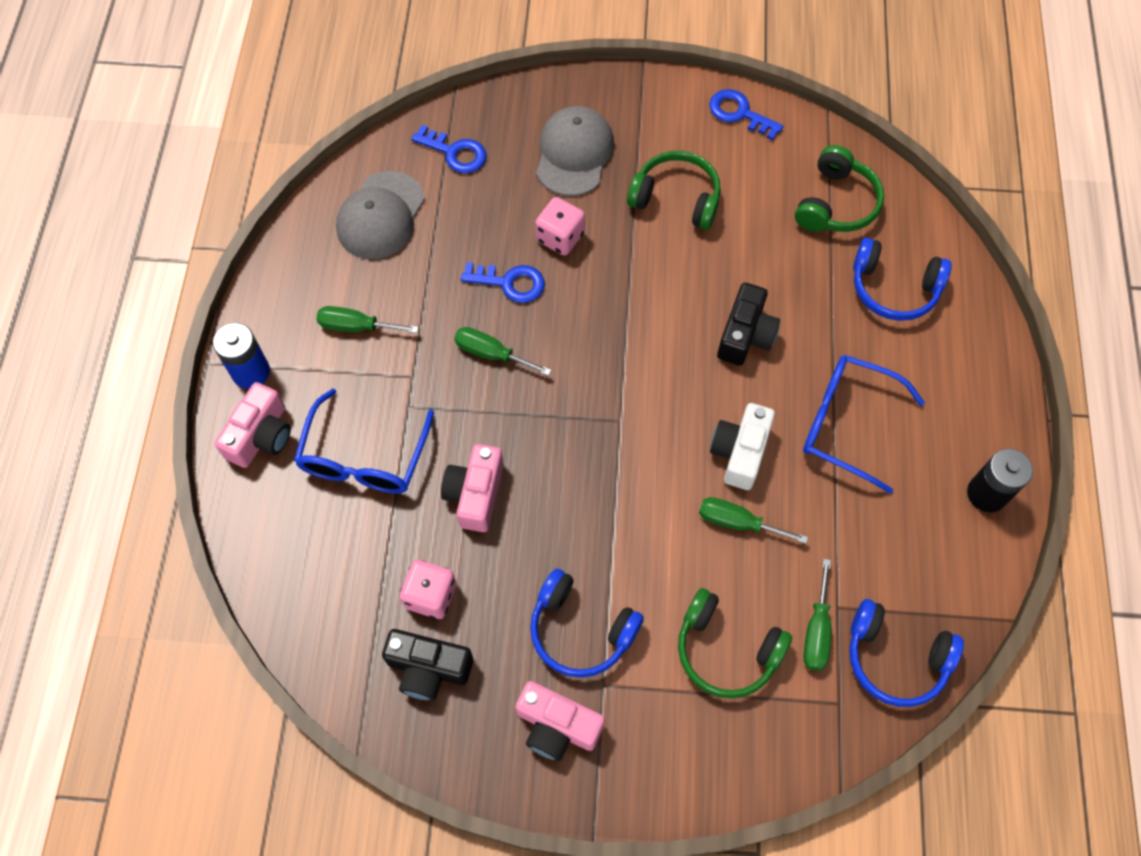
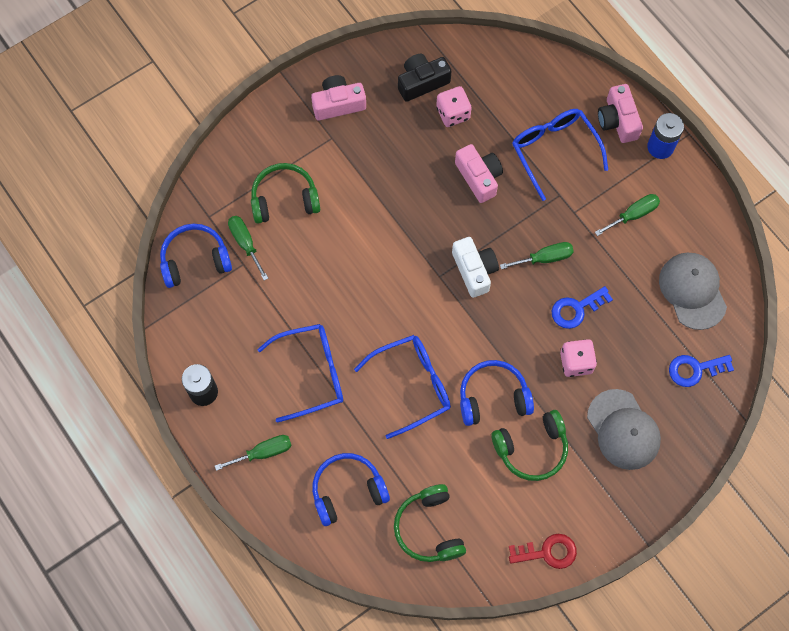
camera: 140 degrees right, 5 degrees up
blue headphones [530,569,644,678] -> blue headphones moved to [460,360,534,426]
green screwdriver [699,497,808,544] -> green screwdriver moved to [215,435,292,471]
blue key [709,89,783,141] -> red key [509,534,577,569]
white camera [710,403,775,490] -> white camera moved to [452,237,499,298]
black camera [717,283,780,366] -> blue glasses [354,335,451,439]

